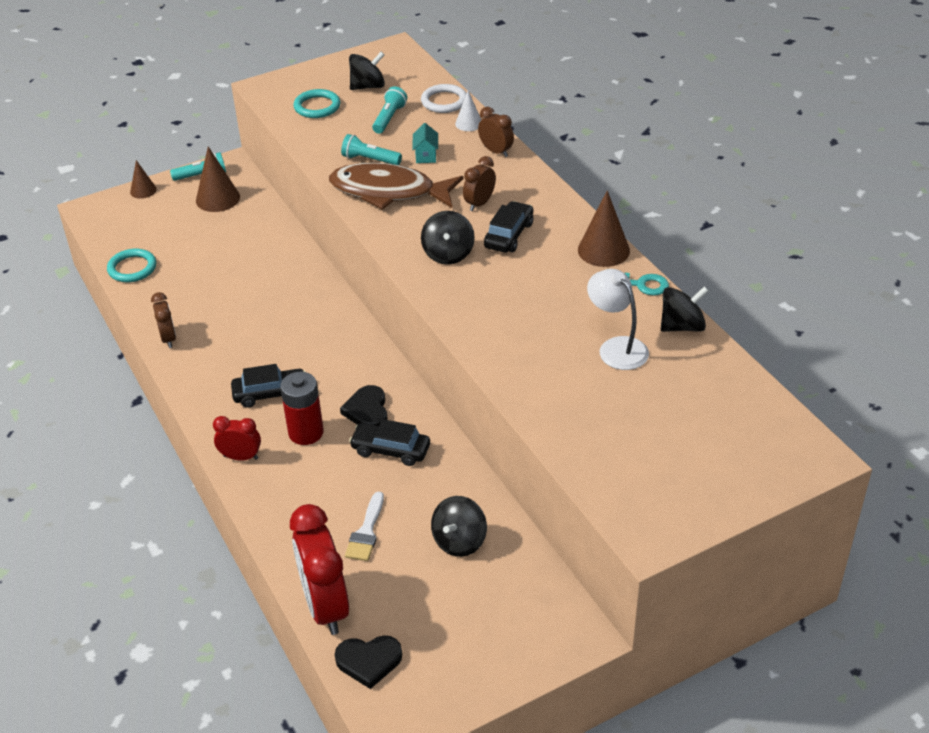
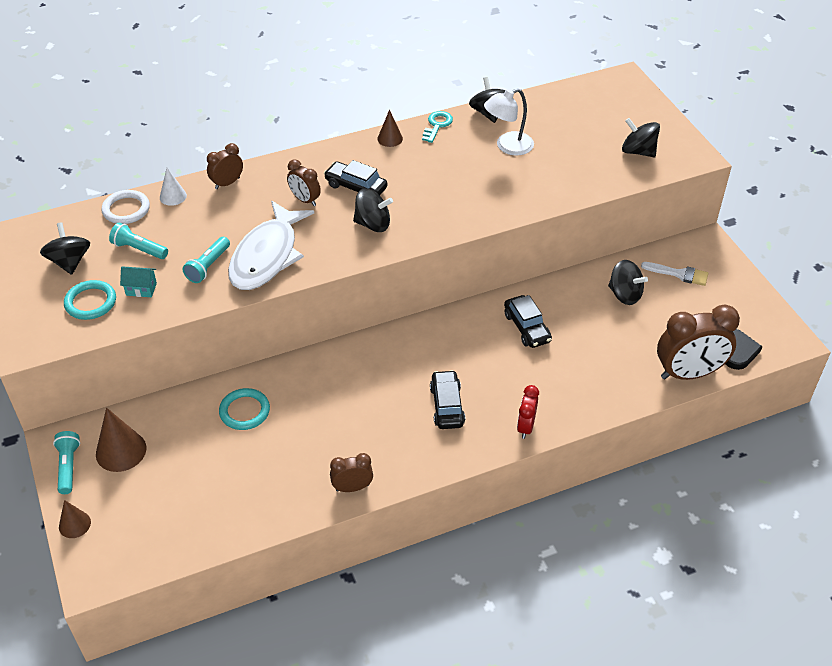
camera: 85 degrees left, 5 degrees up
turquoise ring [107,249,156,282] -> turquoise ring moved to [219,388,270,430]
red battery [280,372,324,445] -> none
red clock [290,504,349,635] -> brown clock [657,305,740,380]
brown fish [329,163,464,210] -> white fish [228,201,314,290]
black heart [340,385,388,426] -> none
white brush [345,492,384,561] -> white brush moved to [641,262,708,286]
black car [349,419,430,466] -> black car turned 45 degrees counterclockwise [504,295,552,348]
turquoise house [412,123,438,163] -> turquoise house moved to [120,266,157,297]
brown cone [578,191,630,267] -> brown cone [377,110,403,147], size x0.60
none -> black spinning top [622,118,660,157]

